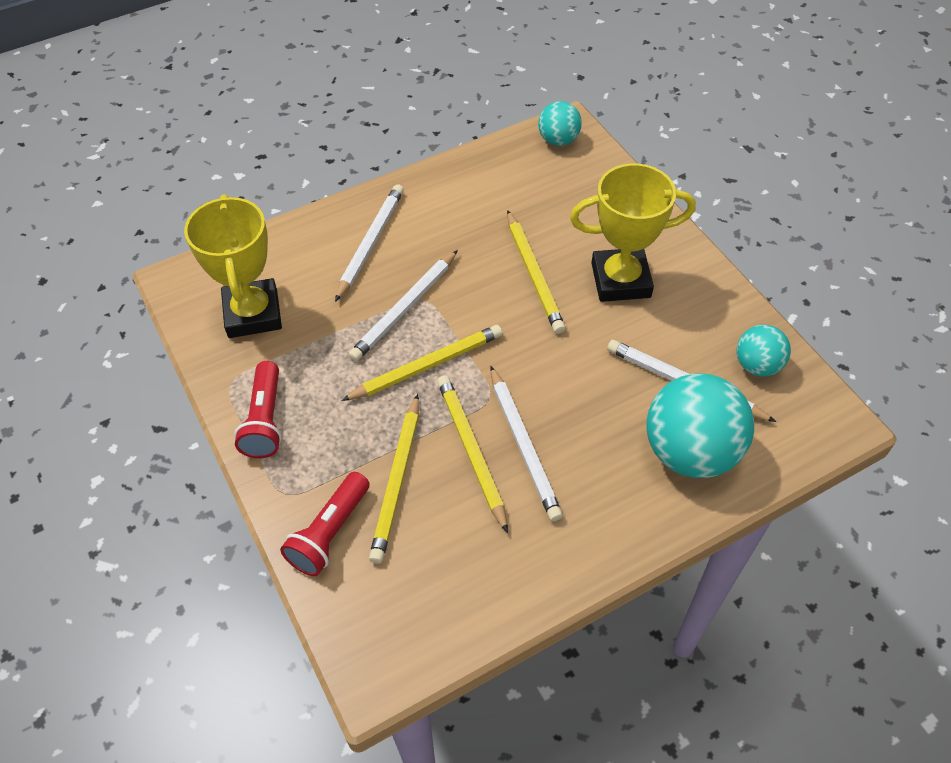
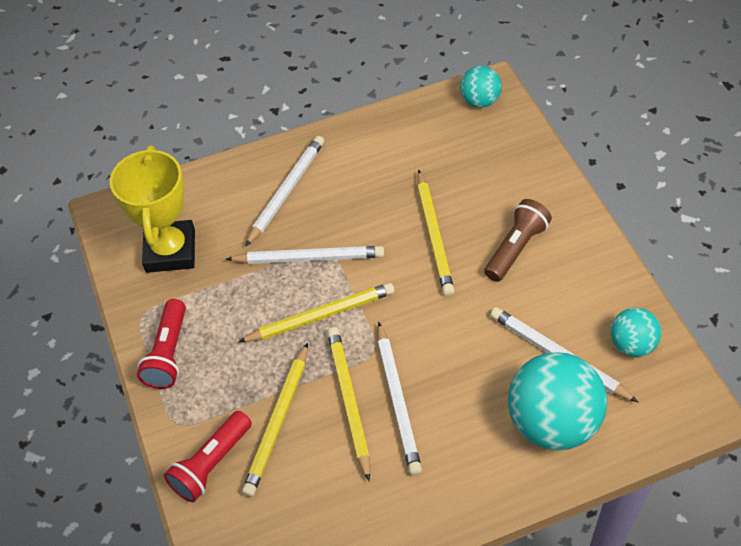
camera: 10 degrees right, 0 degrees up
white pencil [348,250,458,362] -> white pencil turned 135 degrees counterclockwise [226,246,384,264]
yellow trophy [570,163,696,302] -> brown flashlight [484,199,552,282]

